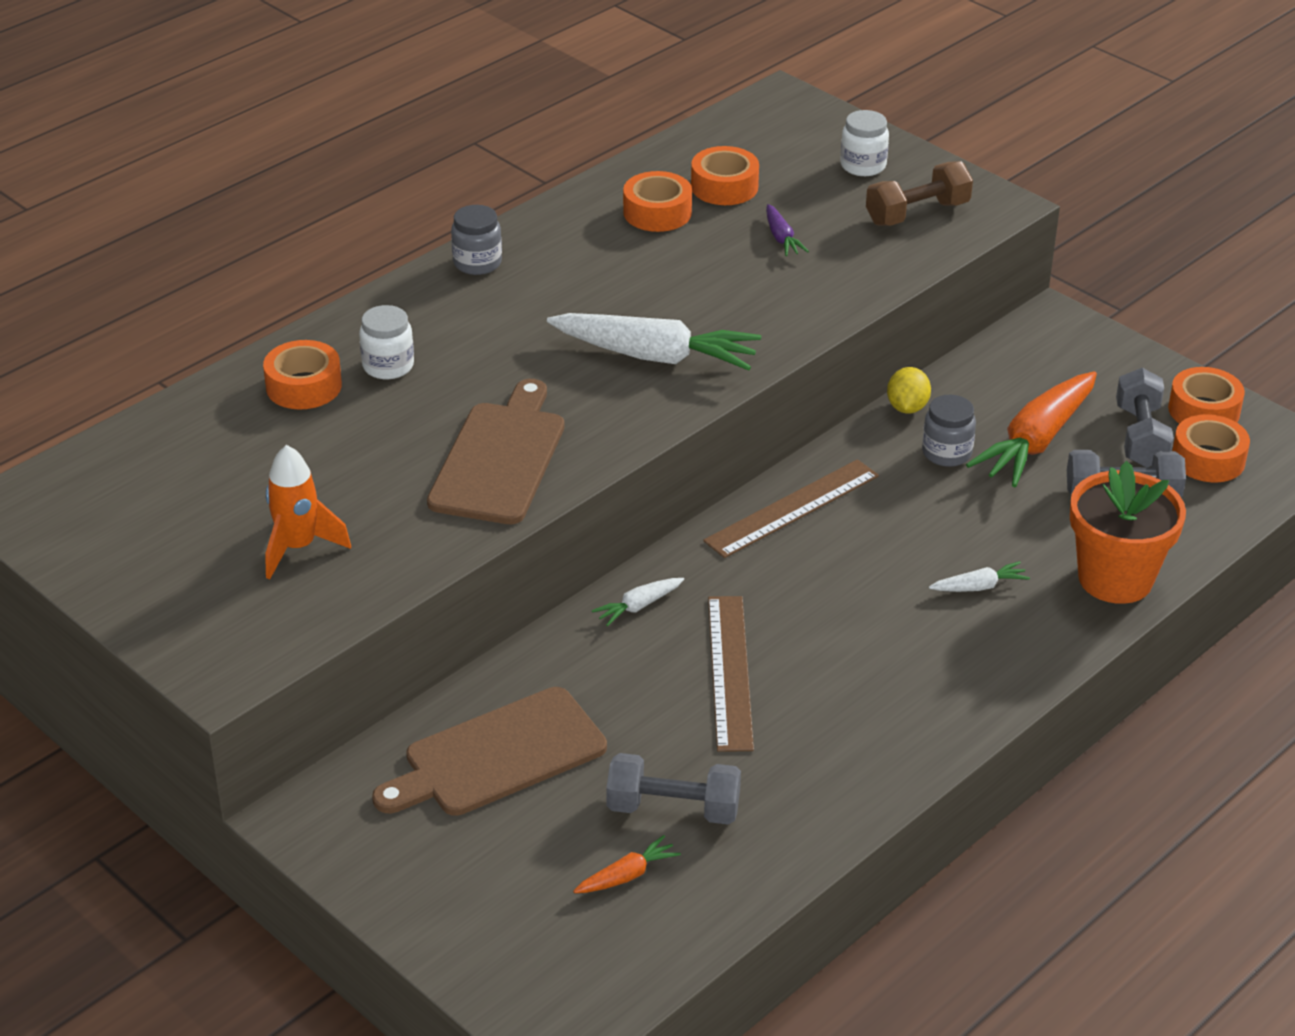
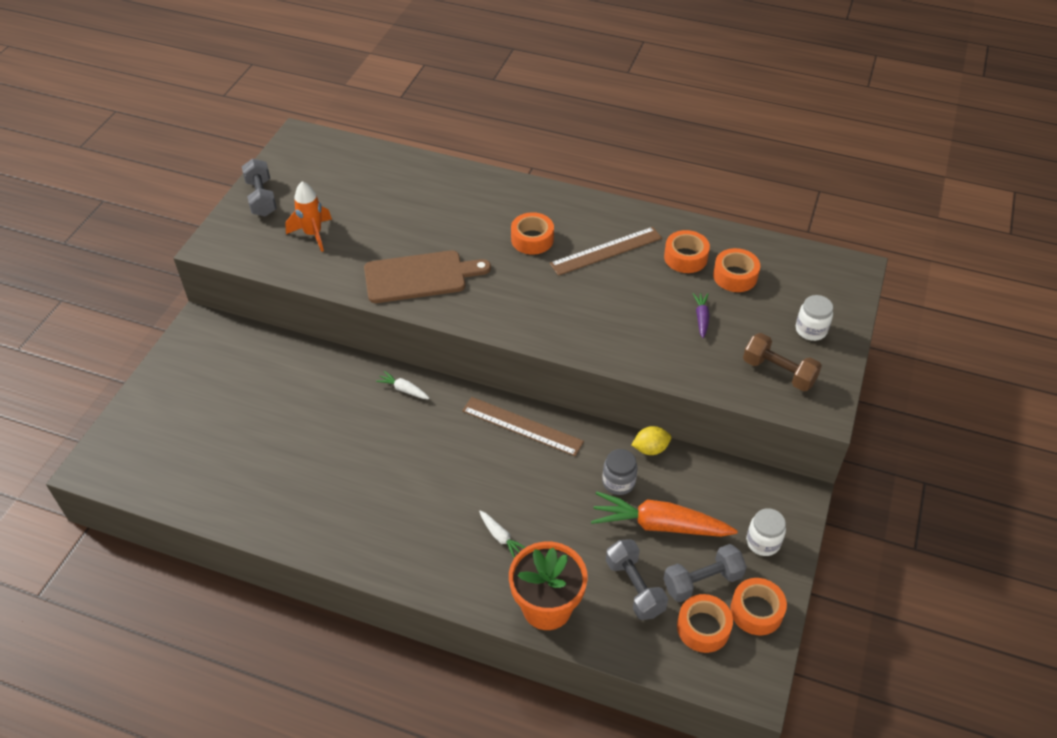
camera: 65 degrees right, 10 degrees up
orange tape [263,340,342,409] -> orange tape moved to [511,212,554,255]
white jar [359,305,414,379] -> white jar moved to [746,508,786,556]
brown cutting board [372,687,607,816] -> none
grey jar [451,205,502,275] -> none
white carrot [547,313,761,371] -> none
orange carrot [573,835,681,893] -> none
grey dumbbell [606,753,741,825] -> grey dumbbell moved to [242,158,277,217]
brown ruler [708,596,754,752] -> brown ruler moved to [550,227,662,276]
purple carrot [766,204,809,256] -> purple carrot turned 135 degrees clockwise [692,293,710,338]

